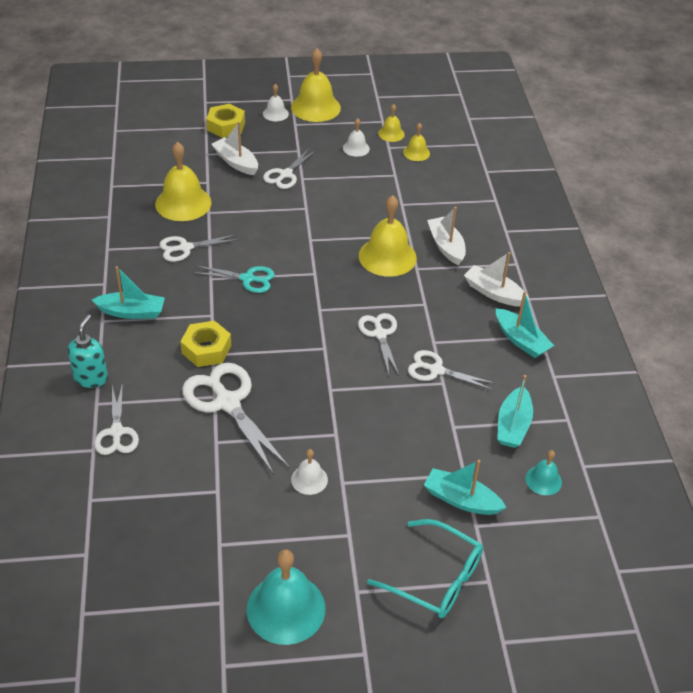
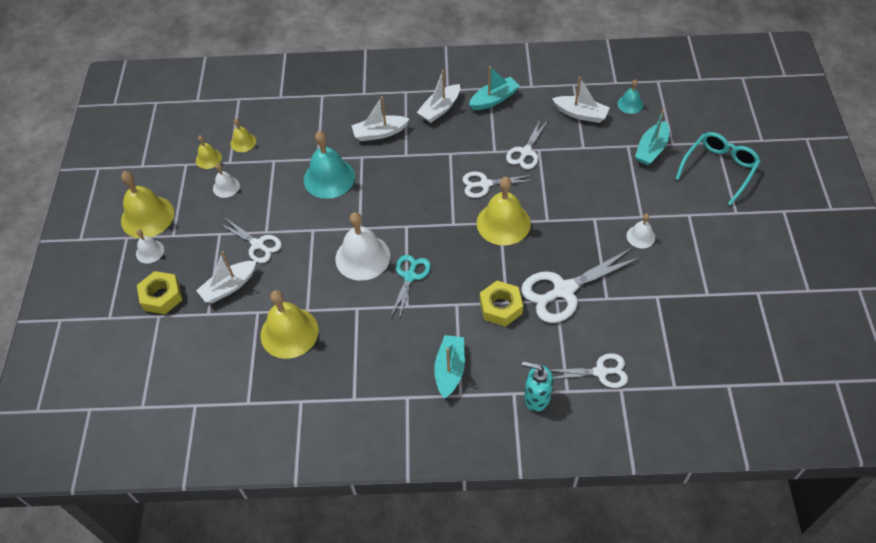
camera: 80 degrees left, 10 degrees up
white scissors [159,234,239,262] -> none
turquoise bell [247,550,326,645] -> turquoise bell moved to [304,131,355,199]
yellow bell [359,195,417,277] -> yellow bell moved to [477,177,531,245]
turquoise boat [497,375,533,448] -> white boat [552,77,610,123]
none -> white bell [335,212,390,281]

